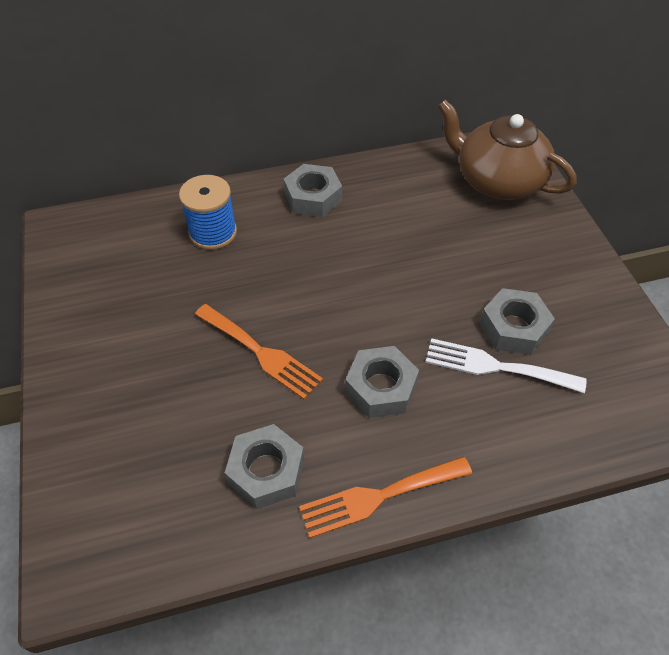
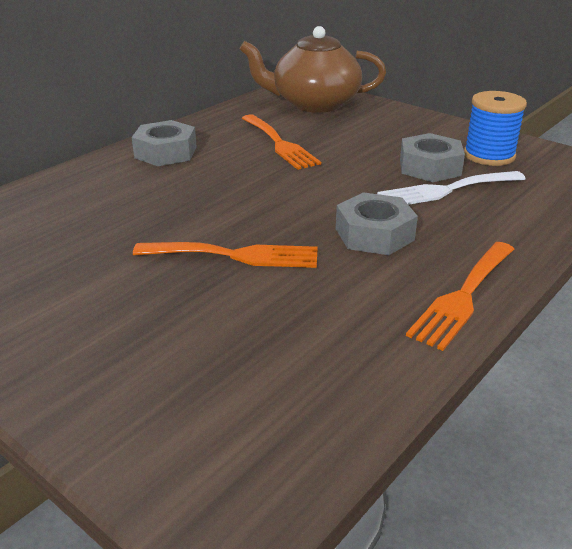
camera: 35 degrees left, 20 degrees down
blue spool [179,175,237,250] -> blue spool moved to [464,91,527,166]
grey nut [225,424,304,509] -> none
none -> orange fork [242,114,321,170]

